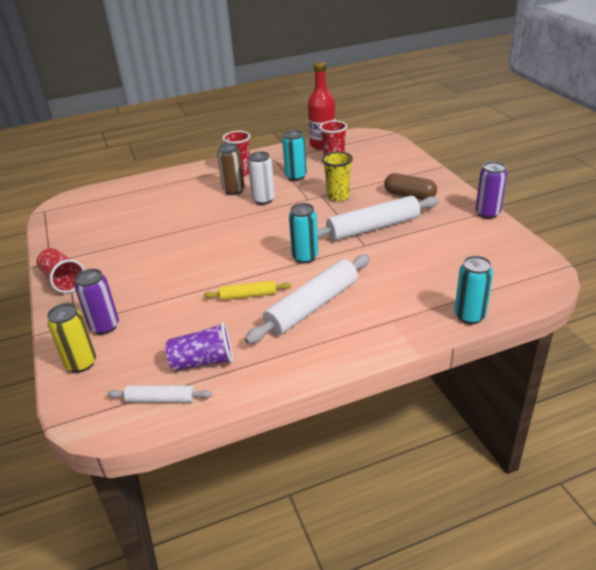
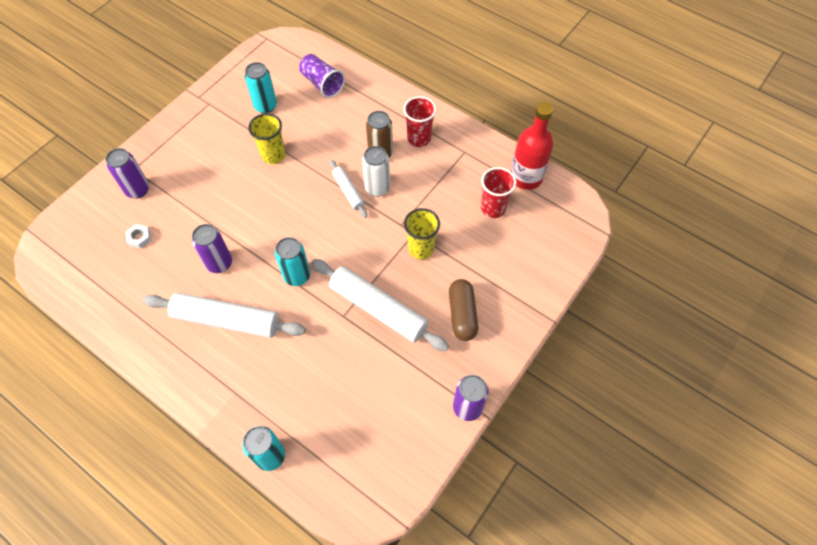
camera: 55 degrees right, 25 degrees up
red cup [37,248,85,293] -> none
yellow can [47,303,96,373] -> none
white rolling pin [107,385,212,403] -> white rolling pin moved to [330,160,367,218]
purple cup [165,322,233,371] -> purple cup moved to [299,54,345,98]
yellow rolling pin [203,280,291,301] -> purple can [192,224,232,273]
turquoise can [282,130,307,181] -> turquoise can moved to [245,62,277,114]
none -> white nut [126,224,151,248]
none -> yellow cup [248,113,285,164]

